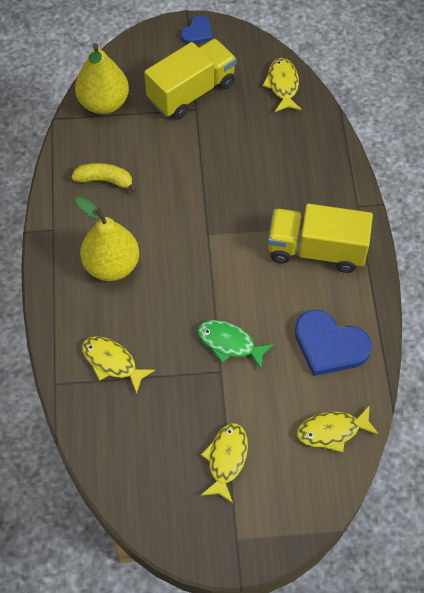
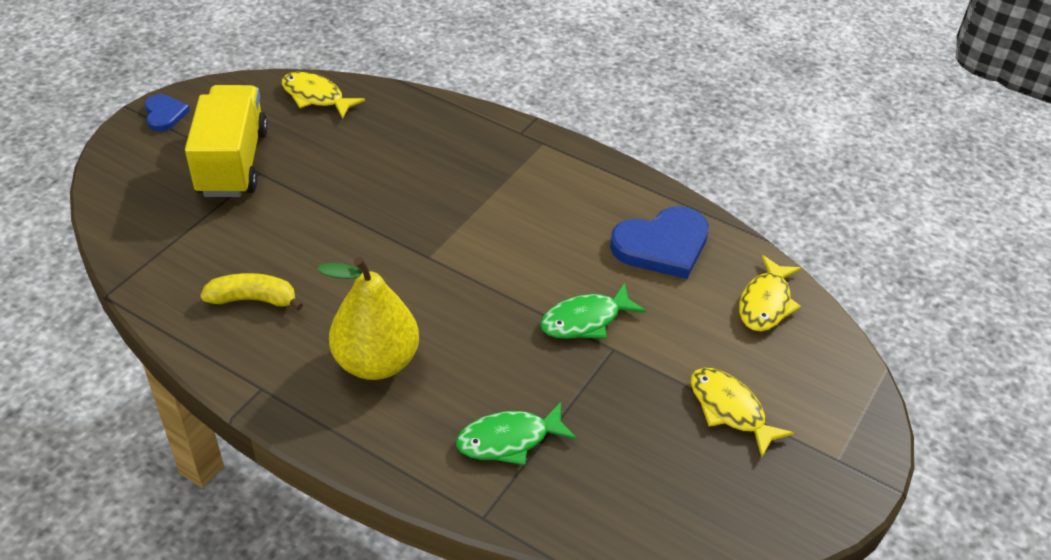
camera: 55 degrees left, 15 degrees down
yellow banana [71,163,137,193] -> yellow banana turned 45 degrees clockwise [200,273,303,311]
yellow pear [75,43,129,114] -> none
yellow fish [82,336,155,394] -> green fish [456,402,577,465]
yellow truck [268,204,373,273] -> none

